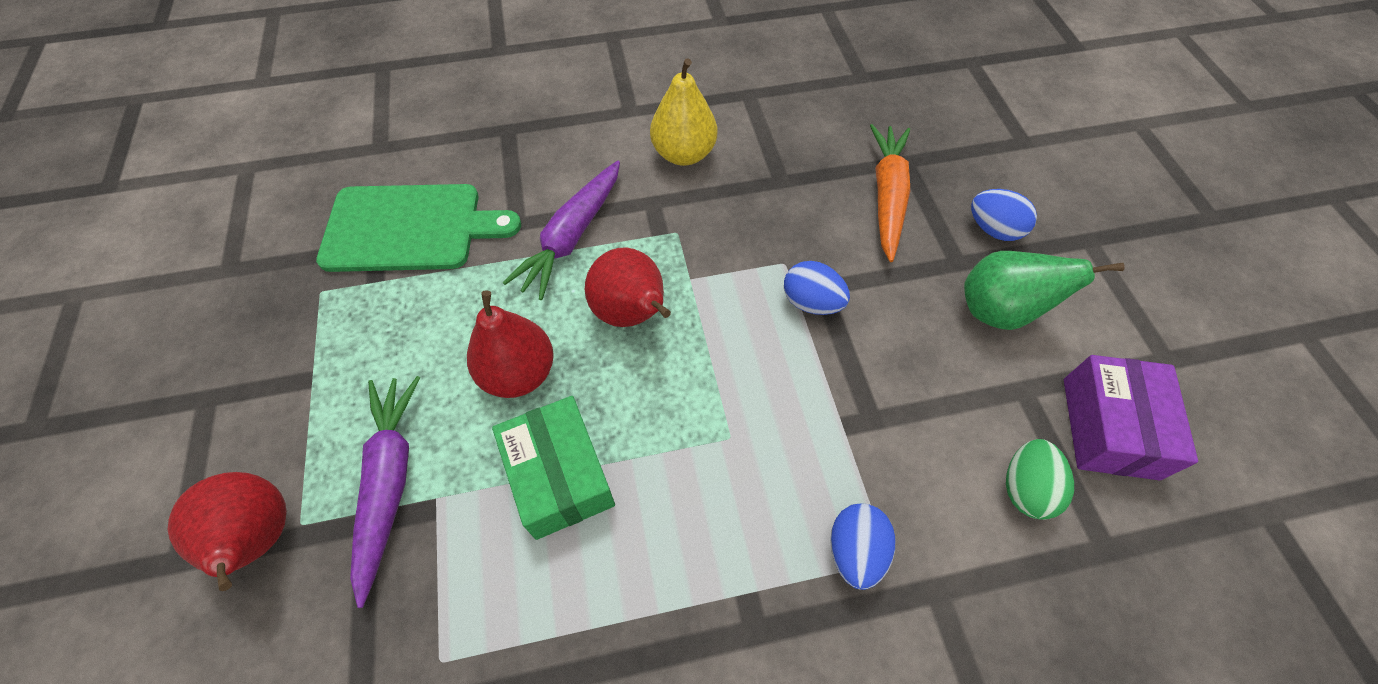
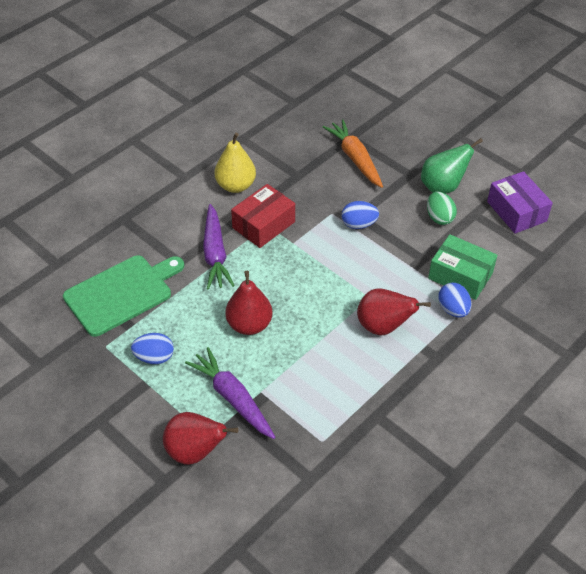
camera: 35 degrees left, 10 degrees down
green box [492,396,615,540] -> green box moved to [428,234,497,300]
red pear [585,247,671,327] -> red pear moved to [357,288,431,335]
blue egg [971,189,1037,241] -> blue egg moved to [131,333,174,364]
green egg [1006,439,1074,520] -> green egg moved to [427,192,457,225]
none -> red box [231,184,295,248]

